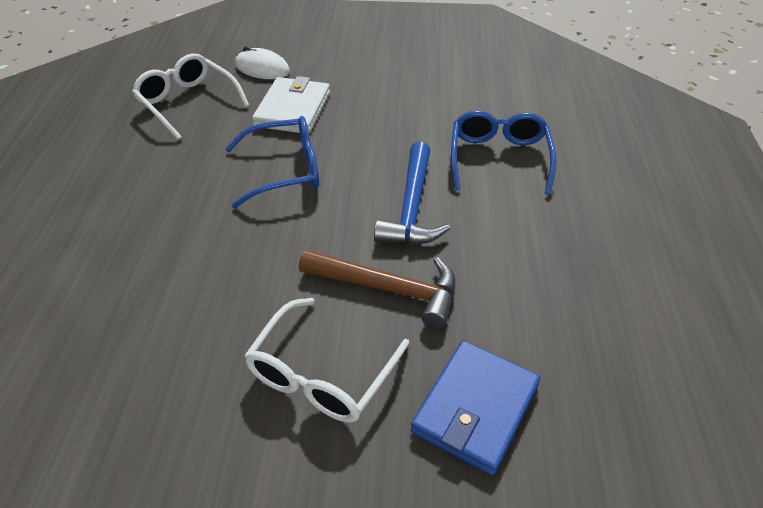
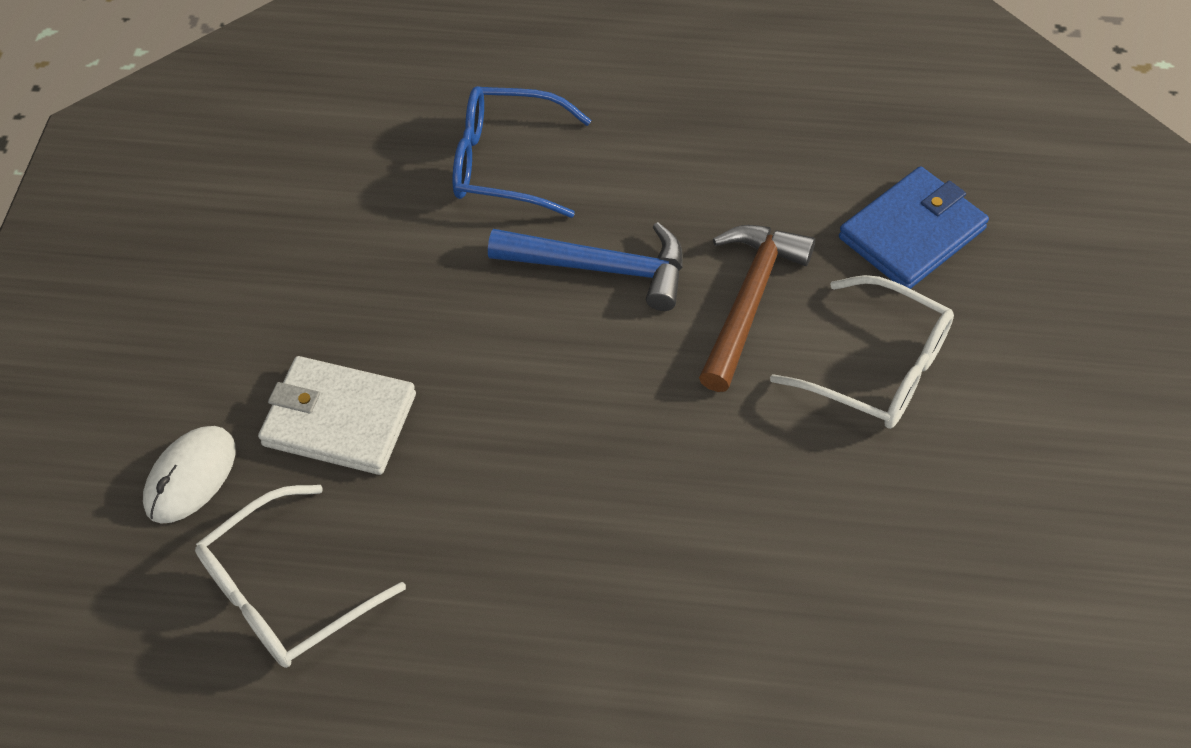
camera: 85 degrees left, 10 degrees up
blue glasses [225,116,319,208] -> none
blue wallet [411,340,540,475] -> blue wallet turned 75 degrees counterclockwise [839,167,989,289]

